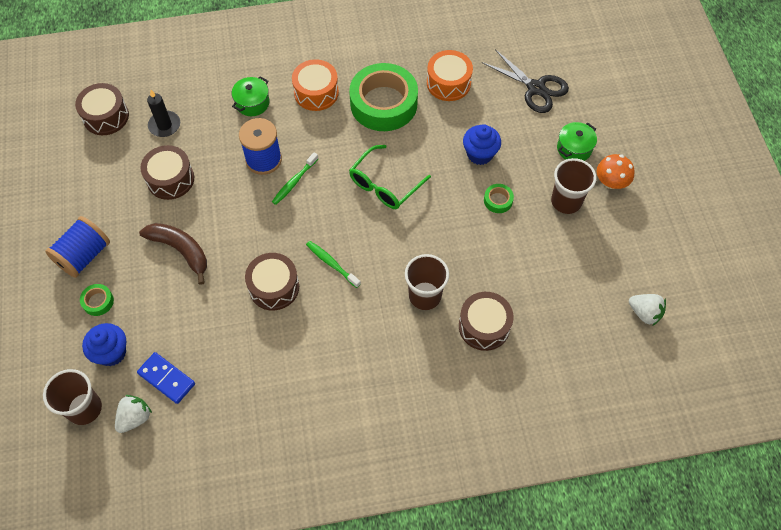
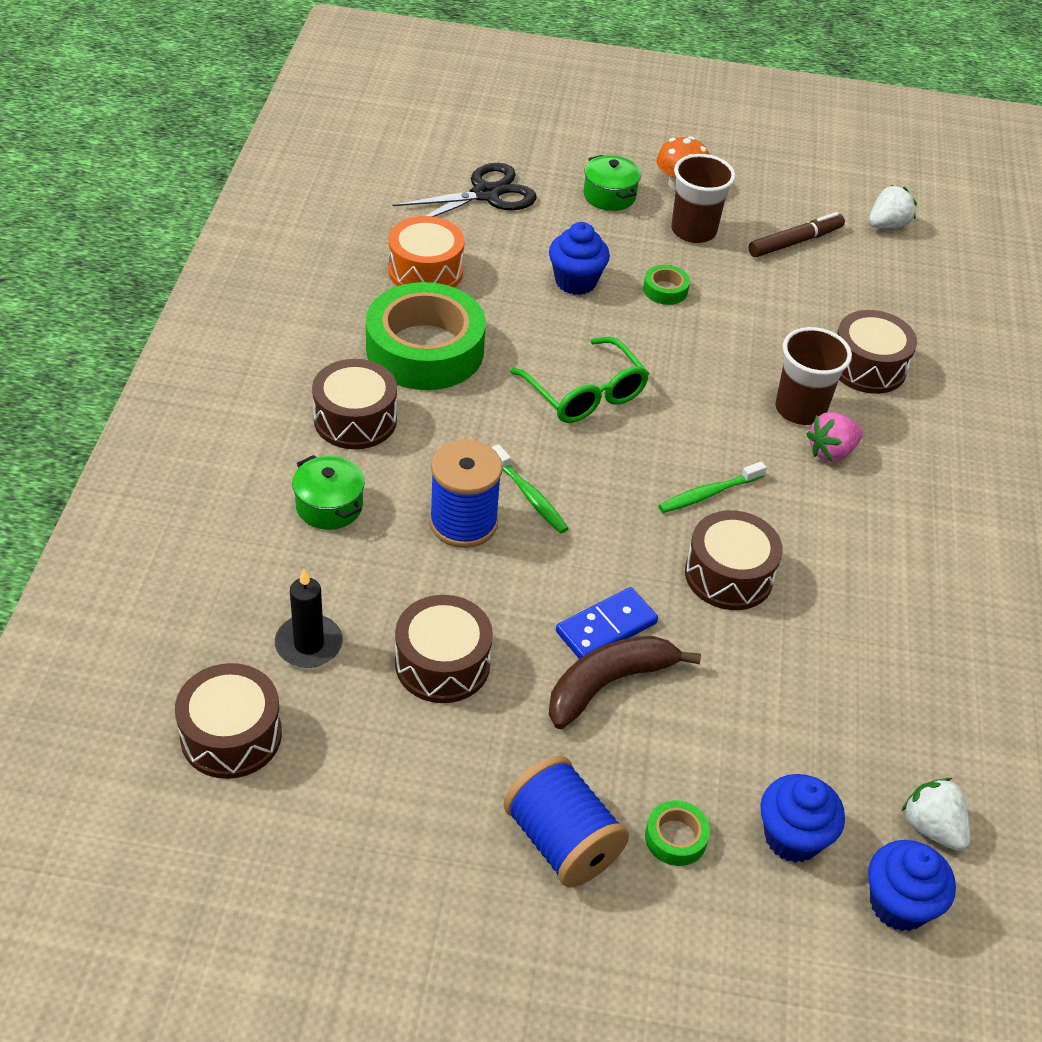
camera: 75 degrees left, 15 degrees down
brown cup [43,369,102,425] -> blue cupcake [868,840,956,931]
blue domino [137,352,195,404] -> blue domino moved to [556,587,658,659]
orange drum [292,59,339,111] -> brown drum [312,359,397,449]
none -> brown marker [749,212,845,257]
none -> pink strawberry [806,412,863,462]

